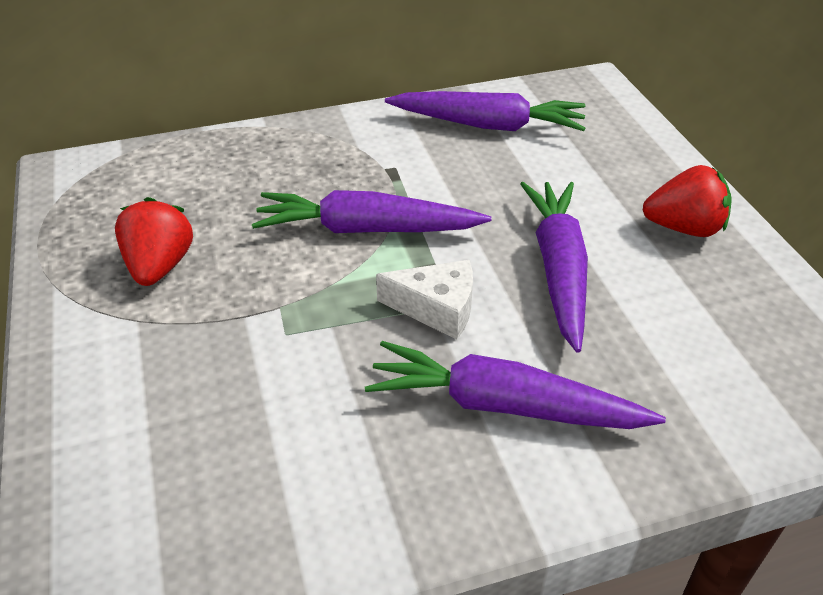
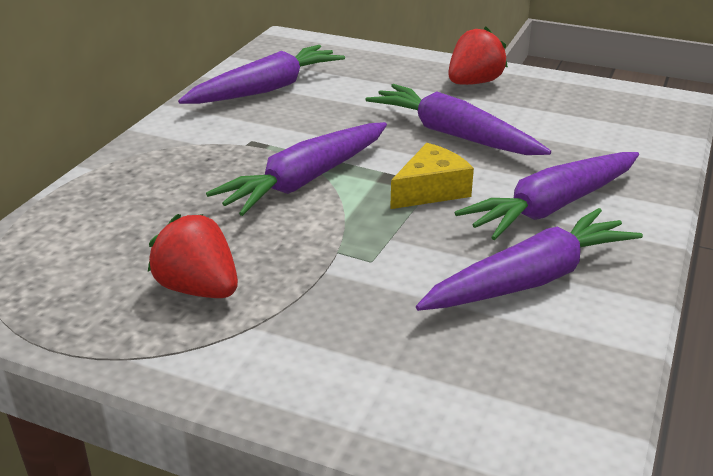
camera: 50 degrees left, 10 degrees down
white cheese [376,260,473,339] -> yellow cheese [390,143,474,209]
none -> purple carrot [416,208,643,311]

